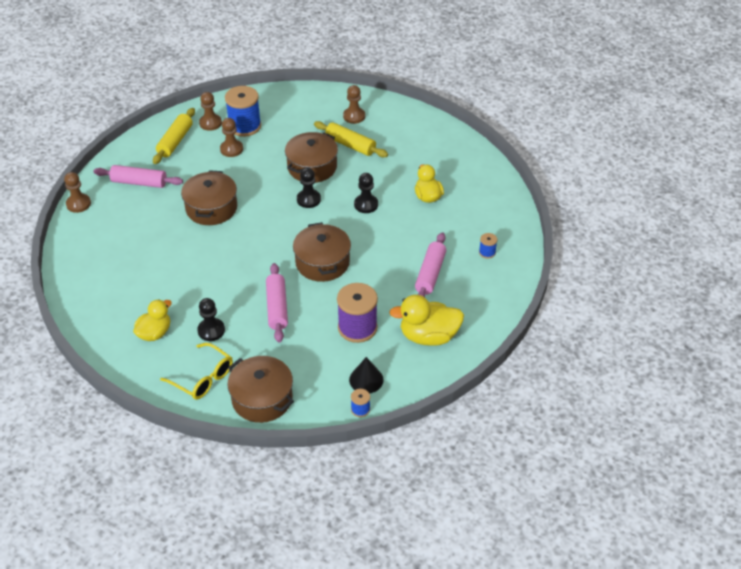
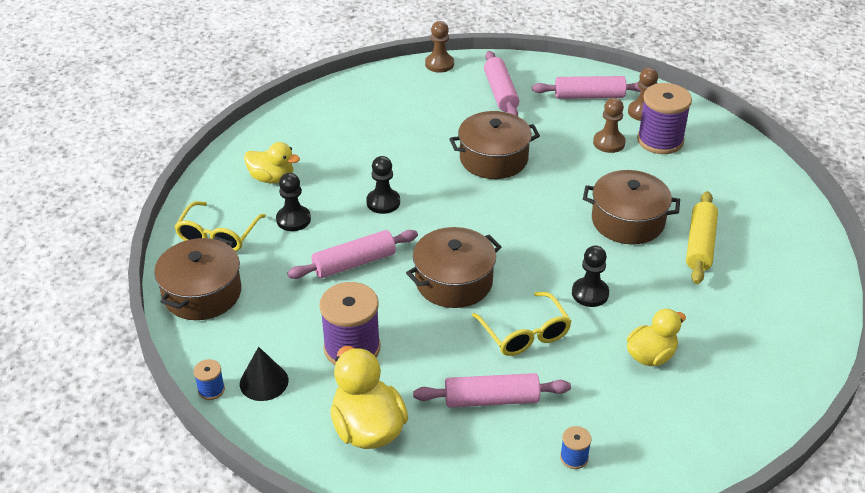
camera: 70 degrees right, 5 degrees down
yellow rolling pin [153,108,195,164] -> pink rolling pin [532,76,641,99]
blue spool [225,86,261,137] -> purple spool [637,83,692,154]
black pawn [297,168,321,208] -> black pawn moved to [366,156,400,214]
brown pawn [343,85,365,124] -> none
none -> yellow glasses [472,292,572,356]

